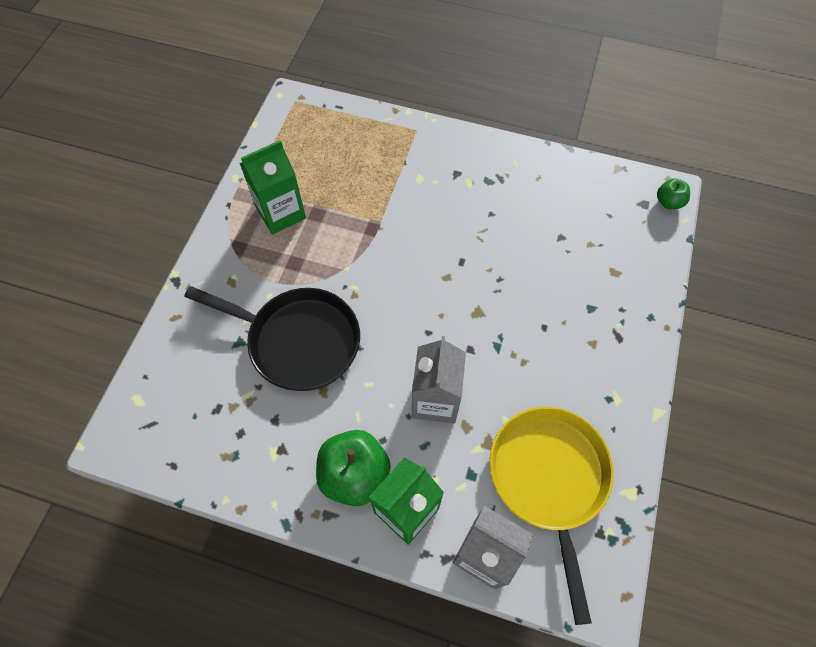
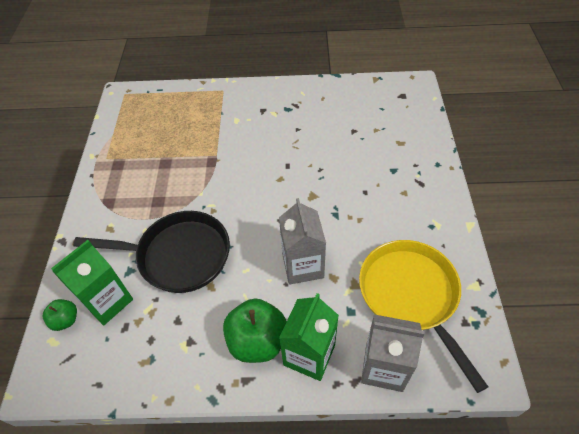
camera: 15 degrees left, 10 degrees down
green carton [239,140,306,234] -> green carton moved to [51,240,133,325]
green apple [657,178,690,209] -> green apple moved to [43,299,77,331]

